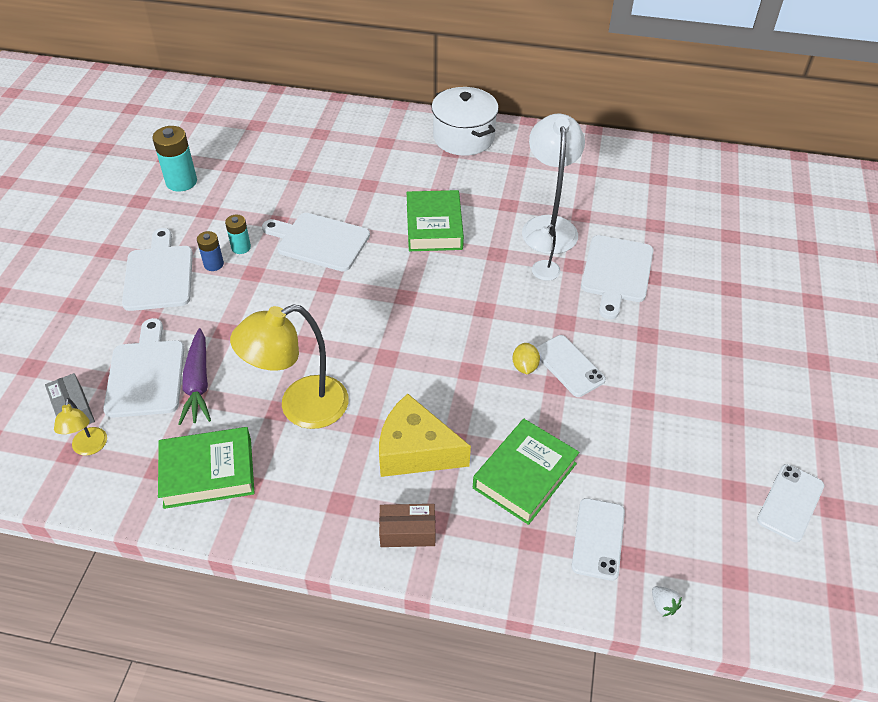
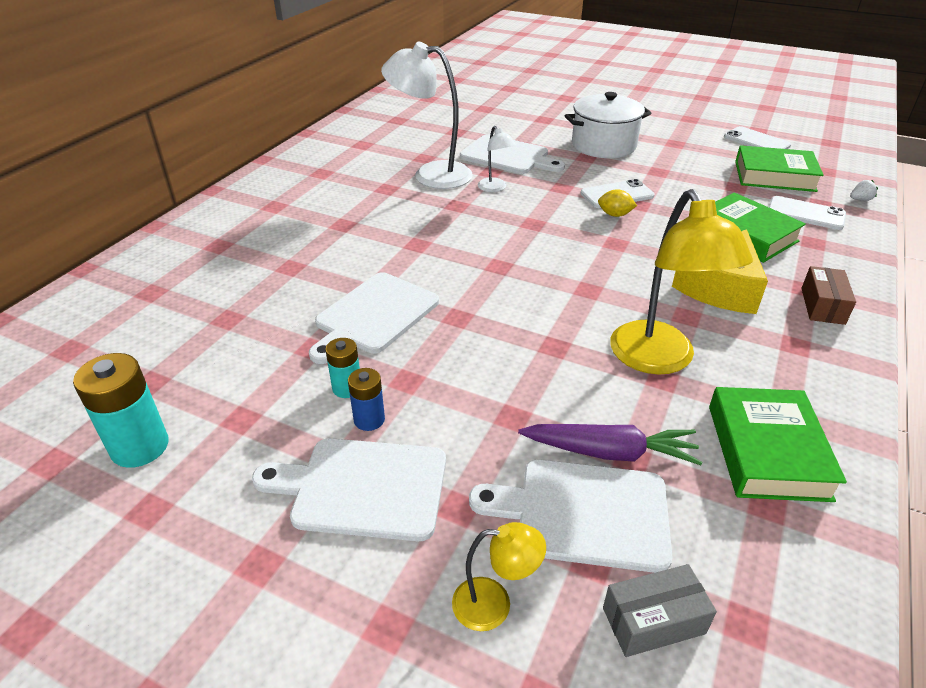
camera: 75 degrees left, 10 degrees down
yellow lamp [54,398,107,455] -> yellow lamp moved to [452,522,546,631]
green book [407,190,464,251] -> green book moved to [735,145,824,192]
white pot [431,87,499,156] -> white pot moved to [565,92,651,158]

